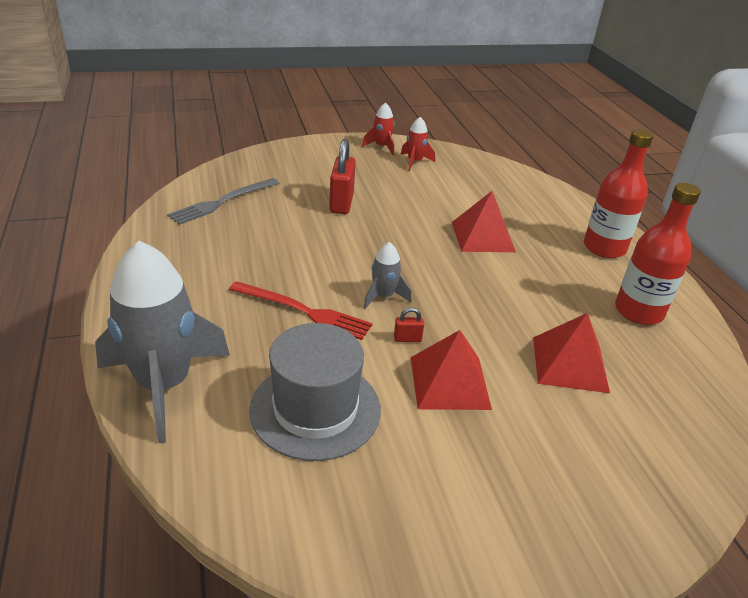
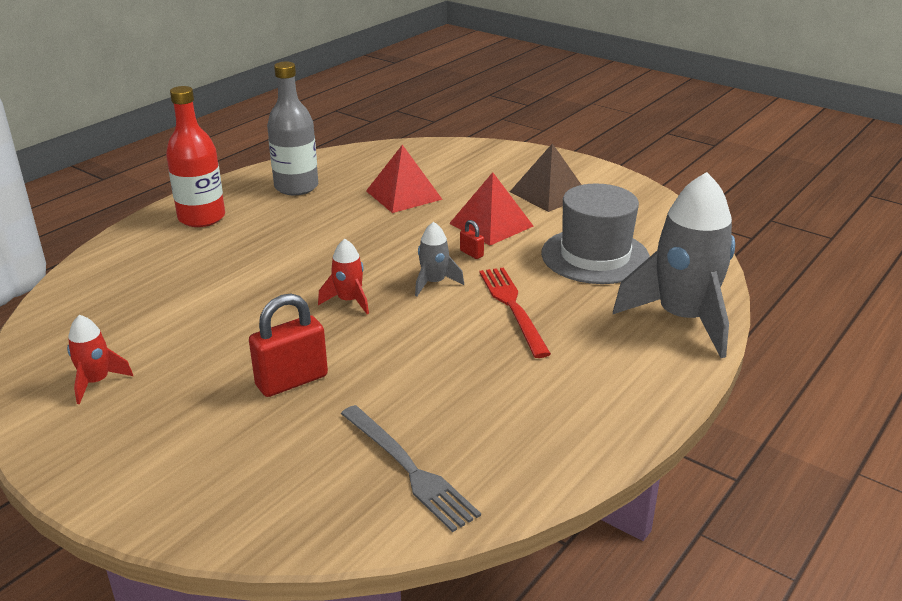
camera: 125 degrees left, 5 degrees down
grey fork [167,178,279,225] -> grey fork turned 45 degrees clockwise [341,405,481,532]
red rocket [362,102,395,155] -> red rocket moved to [318,239,369,314]
red pyramid [452,191,516,252] -> none
red bottle [615,183,701,325] -> grey bottle [267,62,318,195]
none -> brown pyramid [510,143,581,212]

